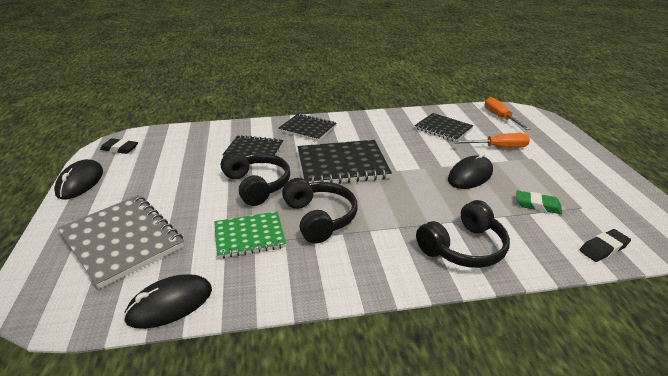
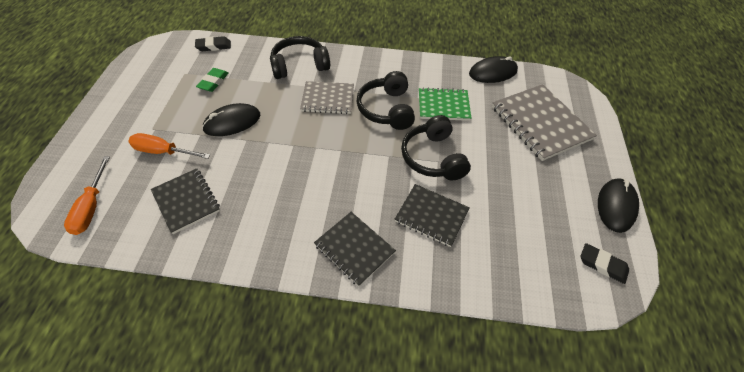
camera: 165 degrees left, 20 degrees up
black notebook [298,140,392,184] -> none
green eraser [517,191,562,214] -> green eraser turned 75 degrees clockwise [196,68,229,92]
none -> grey notebook [300,81,354,114]

